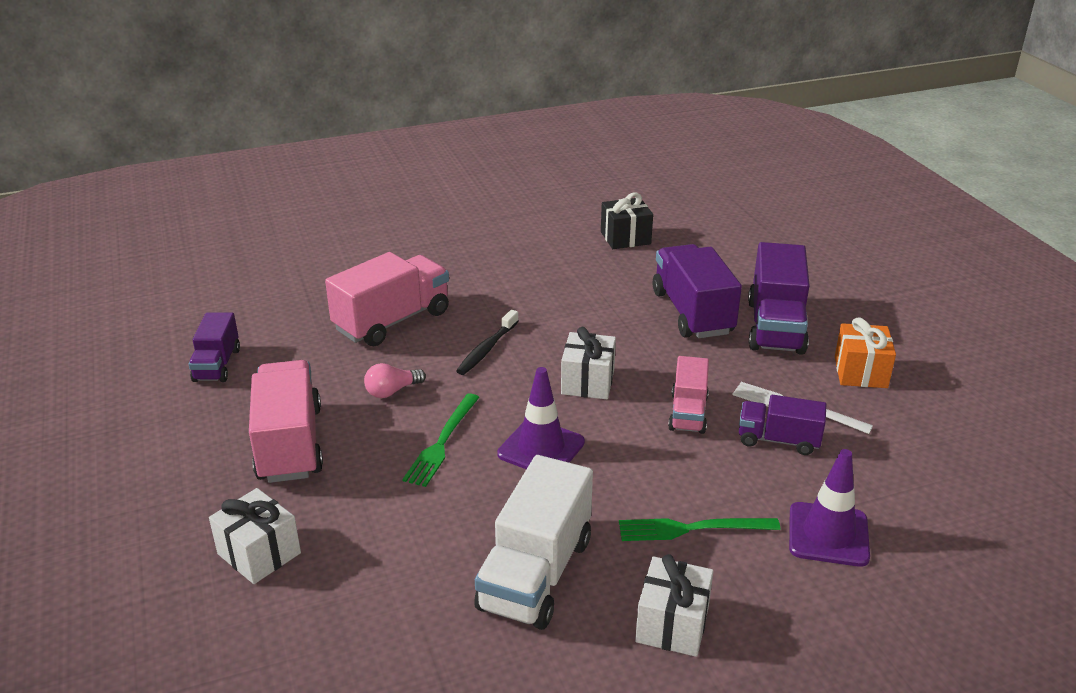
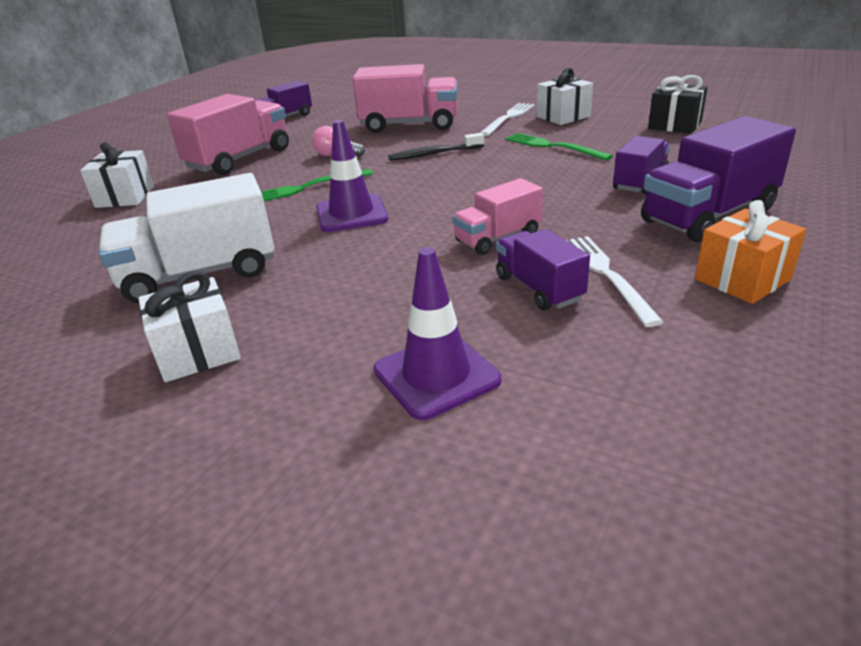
camera: 50 degrees right, 0 degrees up
white gift [561,327,616,399] -> white gift moved to [536,68,593,125]
green fork [619,518,781,541] -> green fork moved to [506,133,613,161]
purple truck [653,244,742,338] -> purple truck [613,136,670,194], size x0.59
none -> white fork [480,103,535,136]

